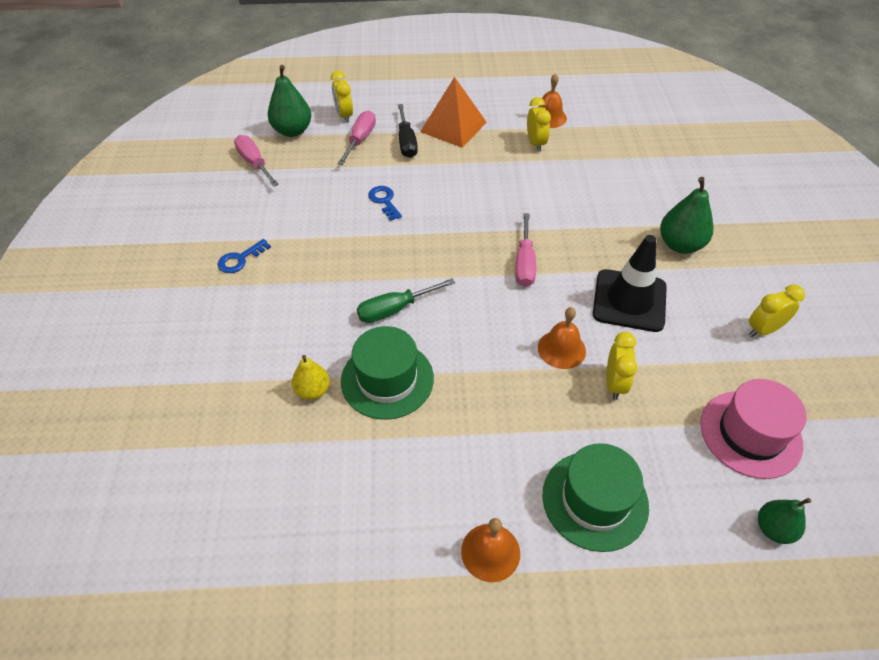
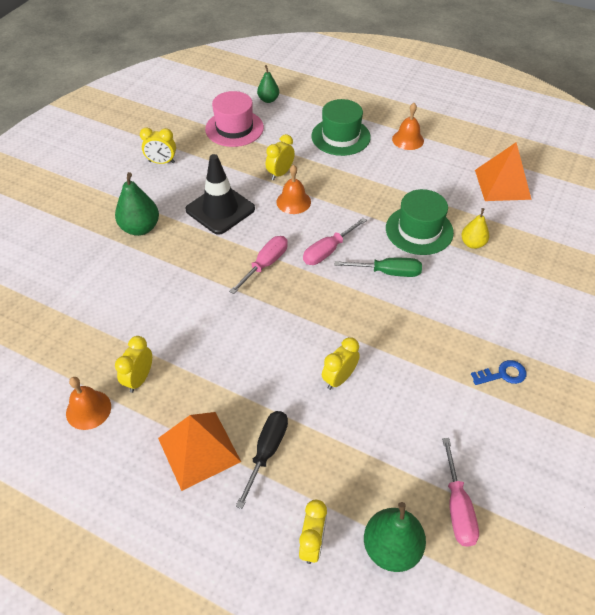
camera: 150 degrees left, 0 degrees up
pink screwdriver [337,110,376,165] -> pink screwdriver moved to [303,218,367,265]
blue key [368,186,402,221] -> yellow clock [322,337,360,390]
none -> orange pyramid [475,142,532,201]

